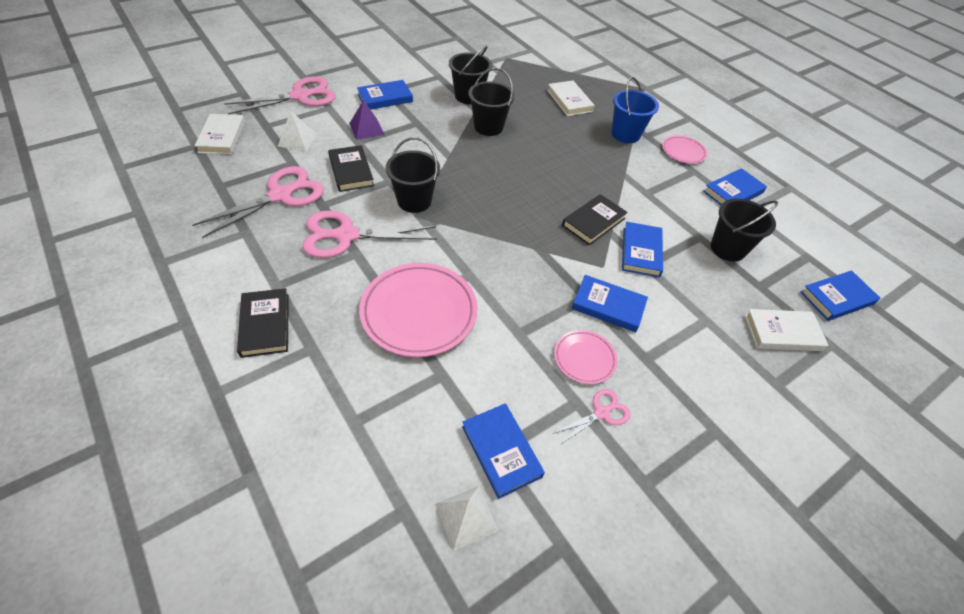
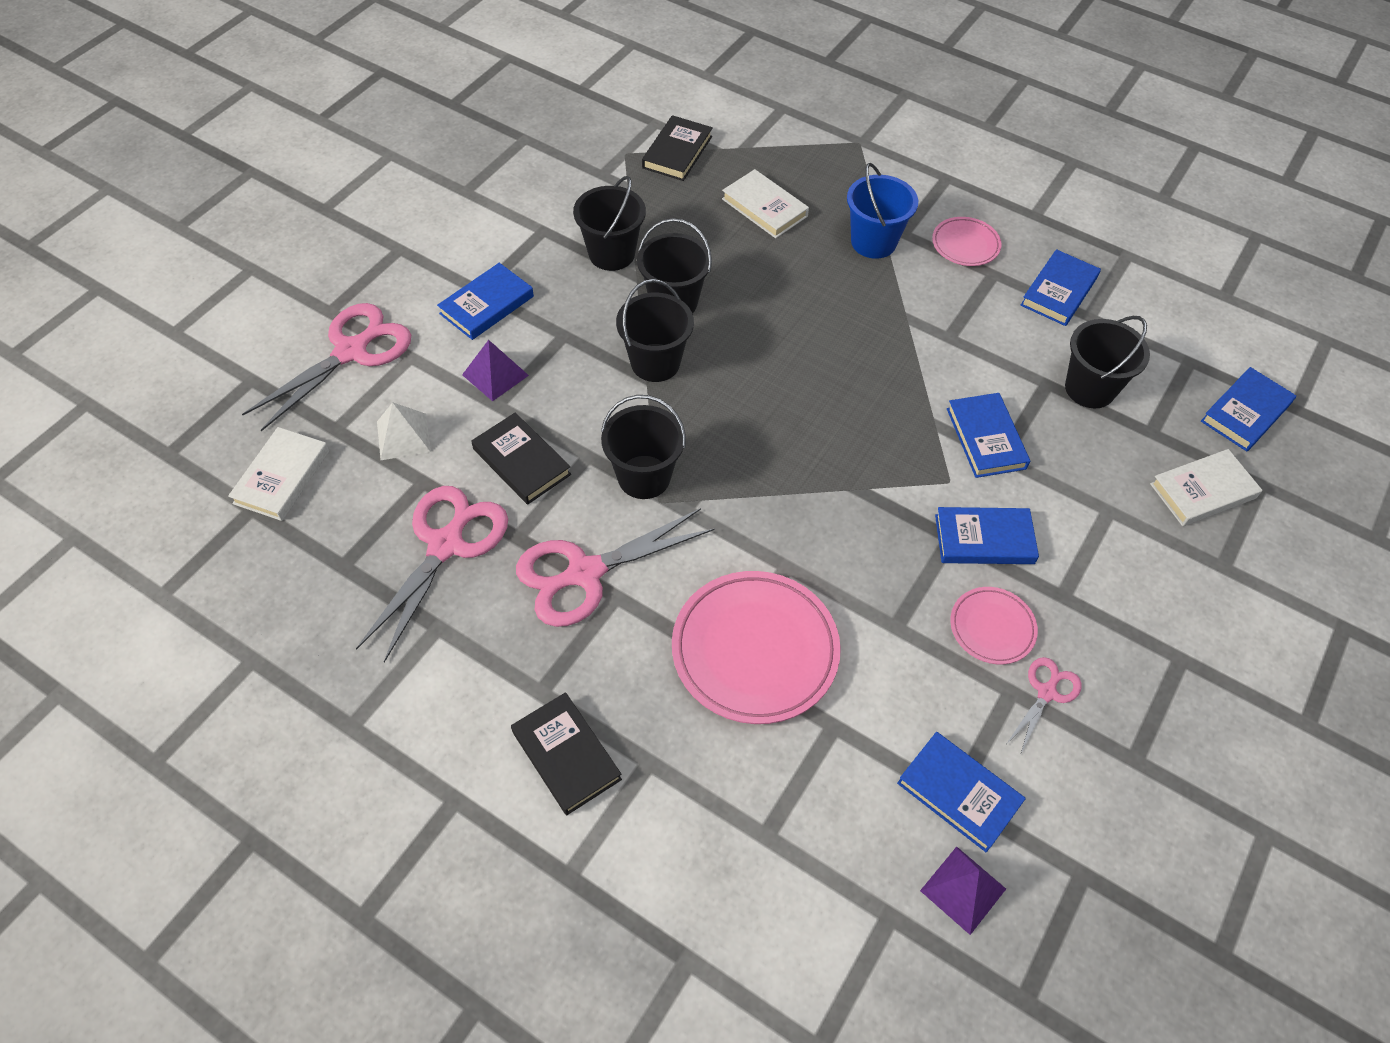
camera: 20 degrees left, 5 degrees up
white book [195,114,245,154] -> white book turned 45 degrees clockwise [228,427,329,521]
white pyramid [435,486,499,551] -> purple pyramid [920,846,1006,935]
black book [562,194,628,245] -> black book moved to [642,115,713,181]
none -> black bucket [616,279,694,382]

